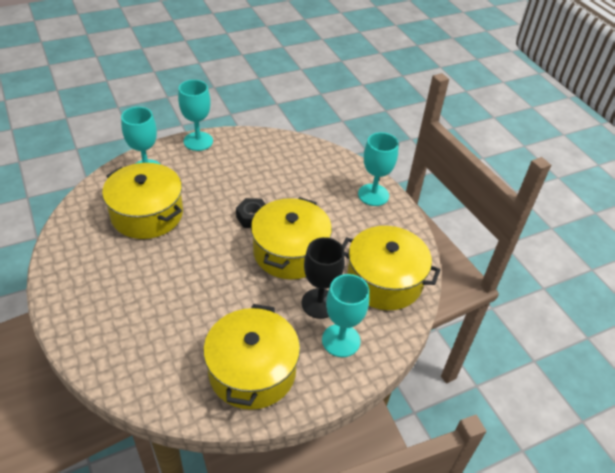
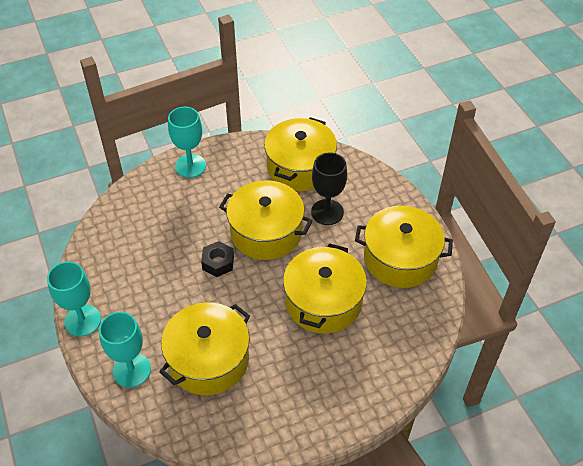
camera: 85 degrees left, 5 degrees up
turquoise goblet [322,274,369,357] -> none
none -> yellow pot [283,243,367,334]

